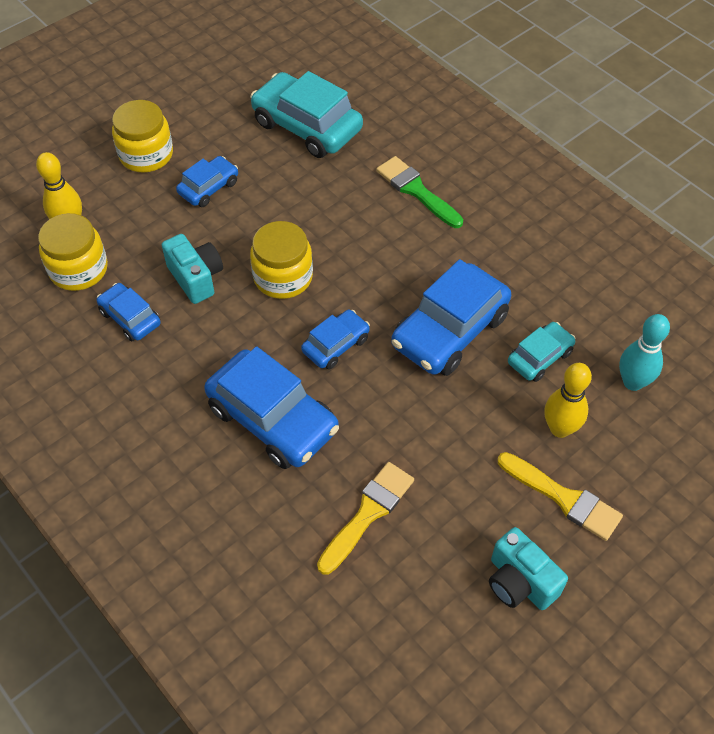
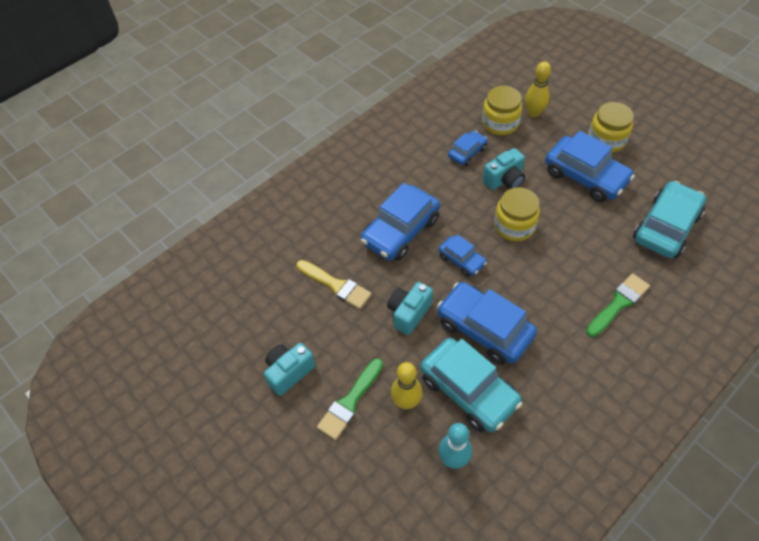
camera: 90 degrees right, 0 degrees up
blue car [176,156,238,207] -> blue car [545,131,635,202], size x1.86
yellow brush [497,452,623,541] -> green brush [317,358,383,440]
turquoise car [508,322,575,382] -> turquoise car [420,338,522,432], size x1.86
none -> turquoise camera [387,282,433,335]

